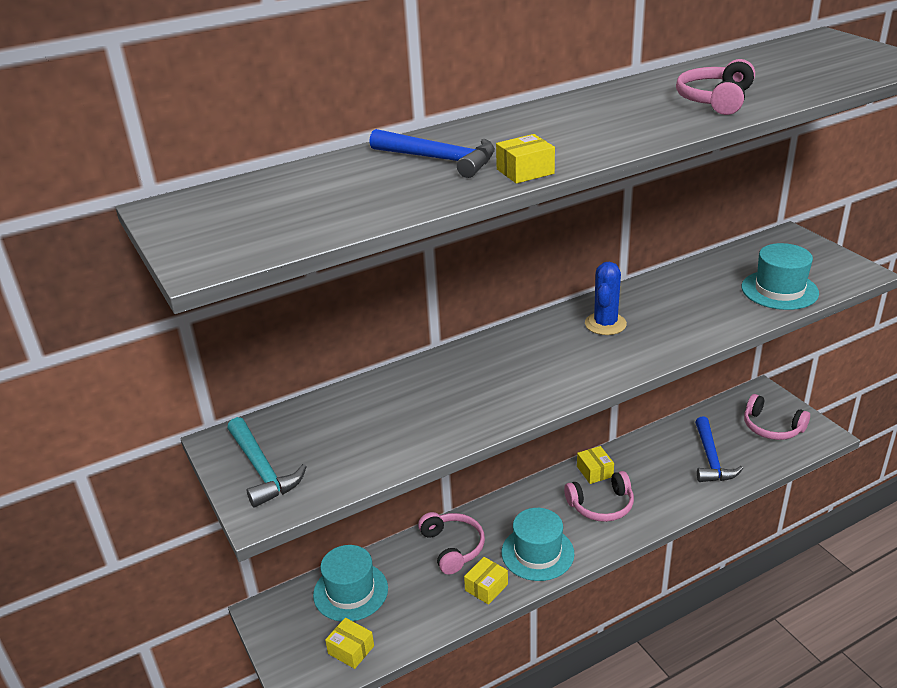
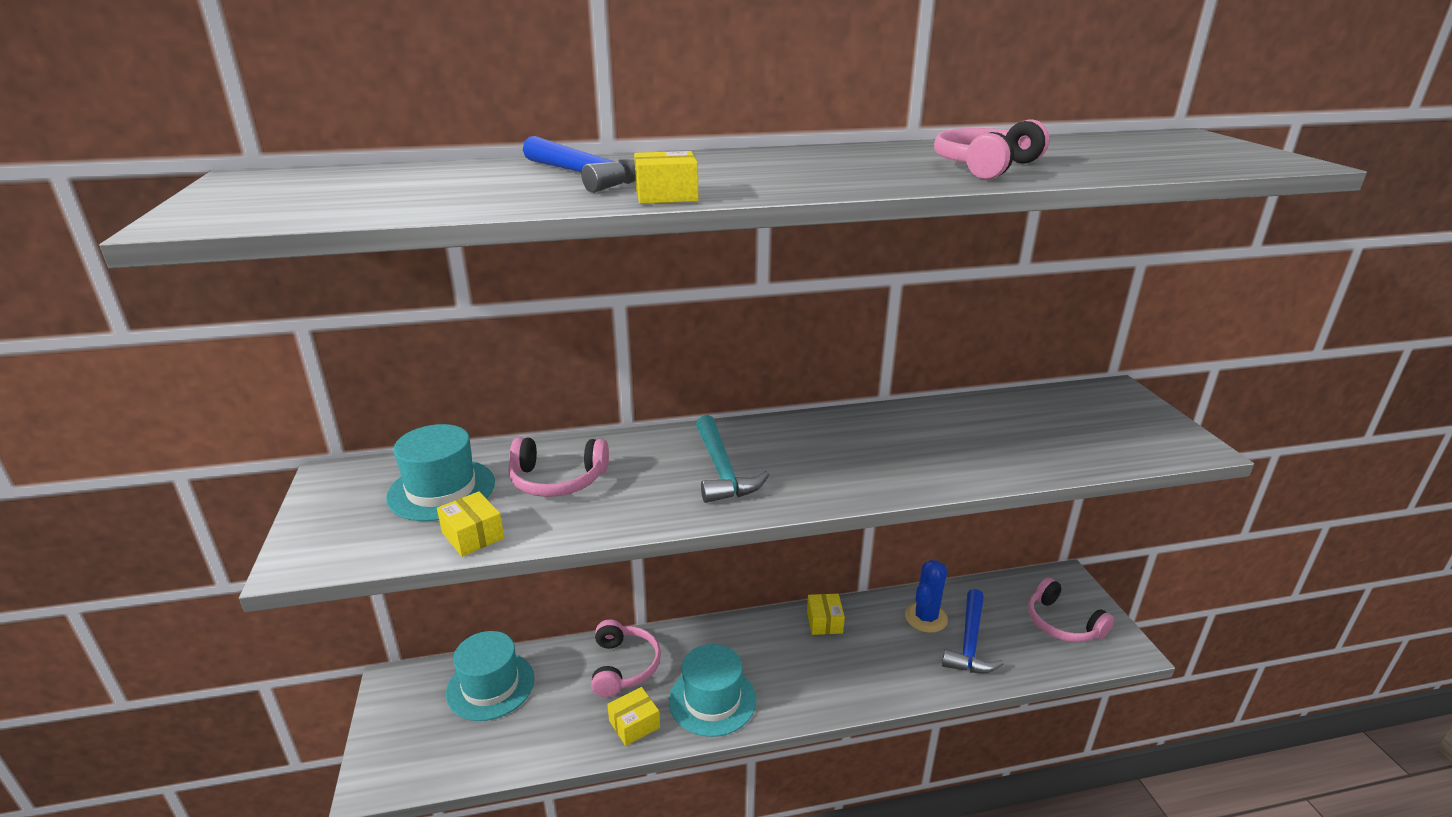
camera: 15 degrees right, 5 degrees down
turquoise hammer [227,417,307,508] -> turquoise hammer moved to [696,415,770,503]
yellow box [325,618,374,669] -> yellow box moved to [437,491,504,557]
pink headphones [564,471,634,522] -> pink headphones moved to [508,437,609,497]
blue cactus [585,262,627,335] -> blue cactus moved to [905,560,948,633]
turquoise hat [742,243,819,310] -> turquoise hat moved to [386,424,495,521]

